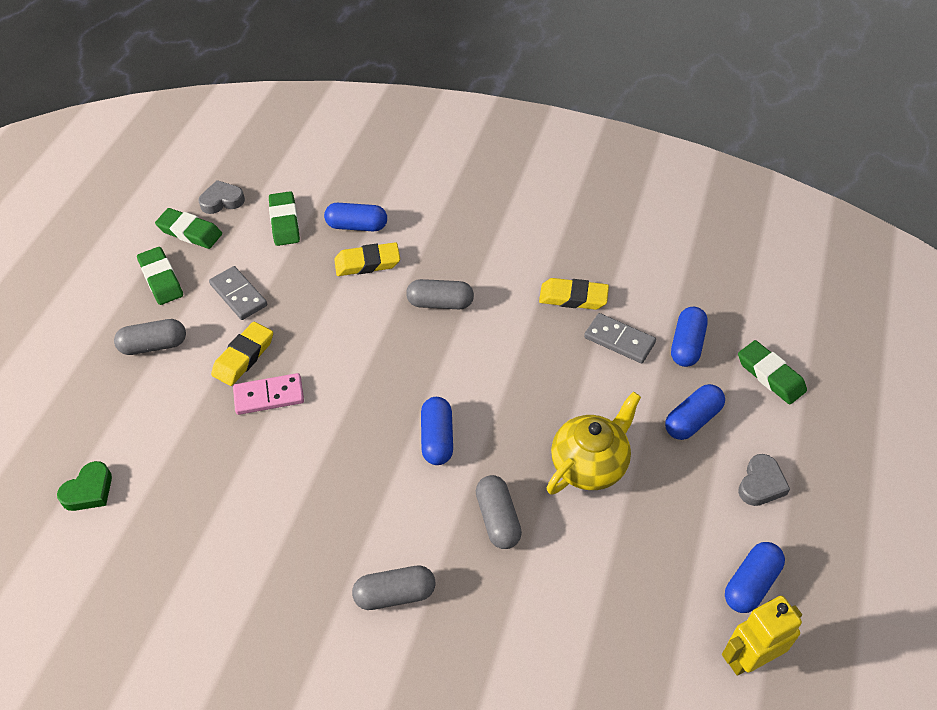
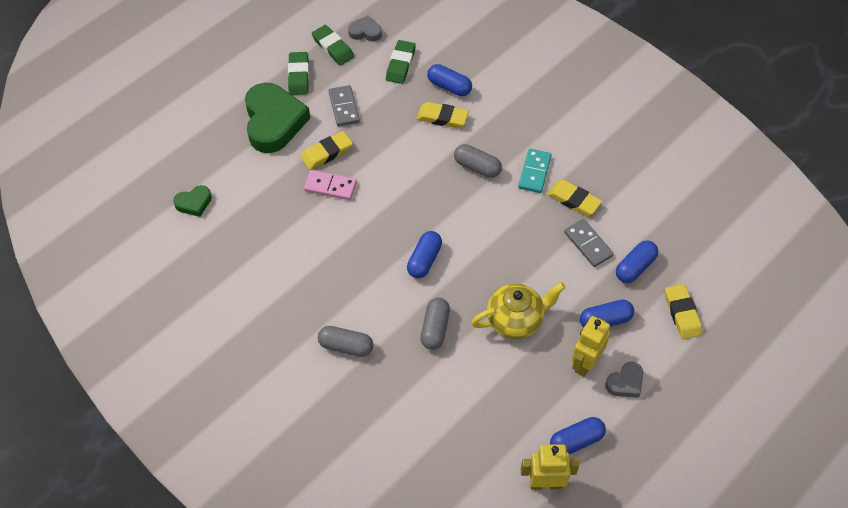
camera: 25 degrees right, 5 degrees up
grey capsule [114,319,186,355] -> green heart [245,83,310,153]
green eraser [738,340,807,405] -> yellow eraser [665,284,702,340]
none -> turquoise domino [518,149,552,193]
none -> yellow robot [572,316,610,377]

